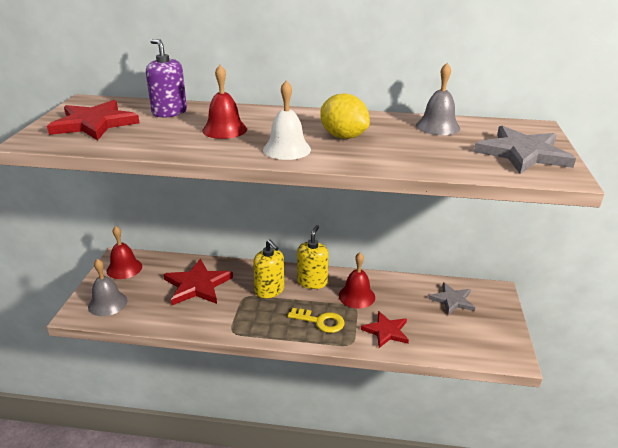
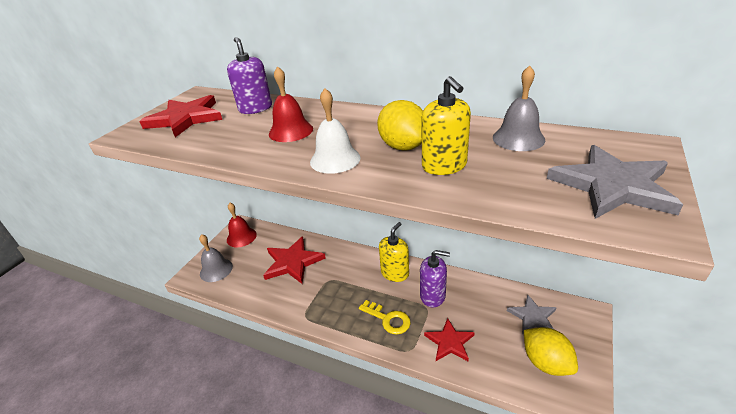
camera: 20 degrees right, 5 degrees up
yellow soap dispenser [253,240,284,298] -> yellow soap dispenser moved to [422,76,471,175]
red bell [339,252,375,309] -> purple soap dispenser [420,250,450,307]
none -> yellow lemon [524,327,578,376]

